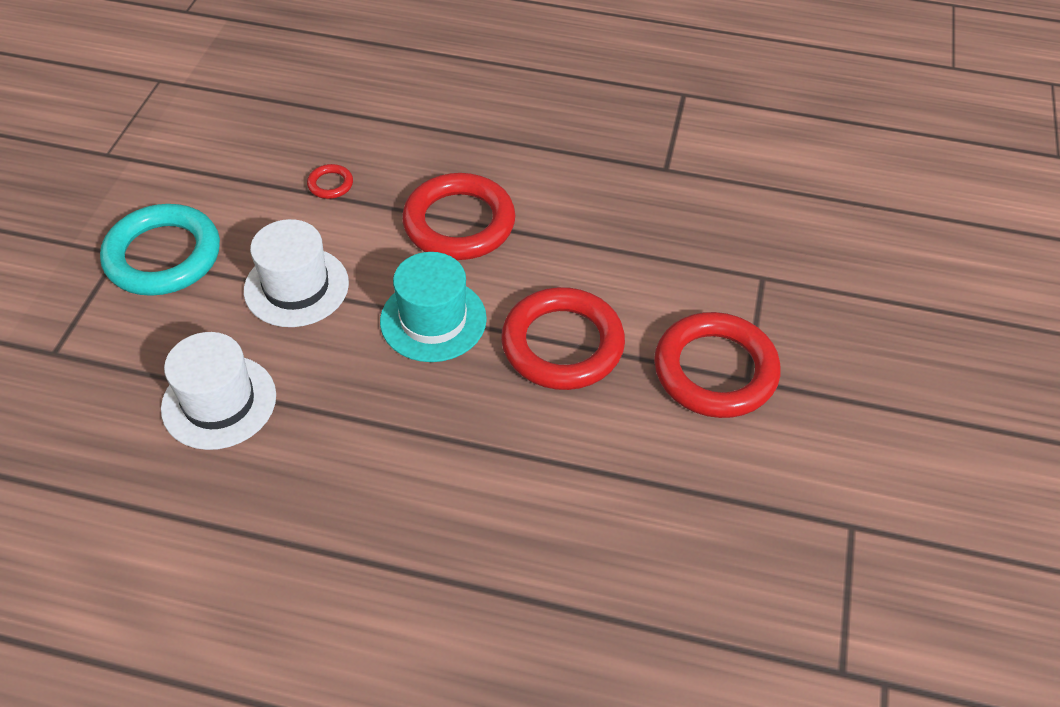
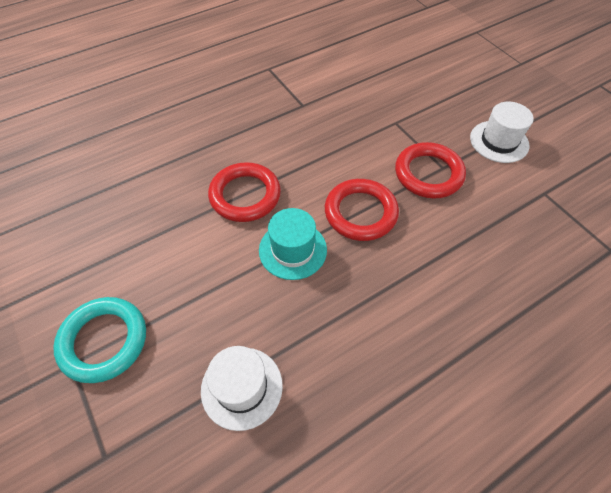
camera: 45 degrees left, 5 degrees up
white hat [244,219,349,327] -> white hat moved to [470,102,534,163]
red ring [307,164,353,199] -> none

